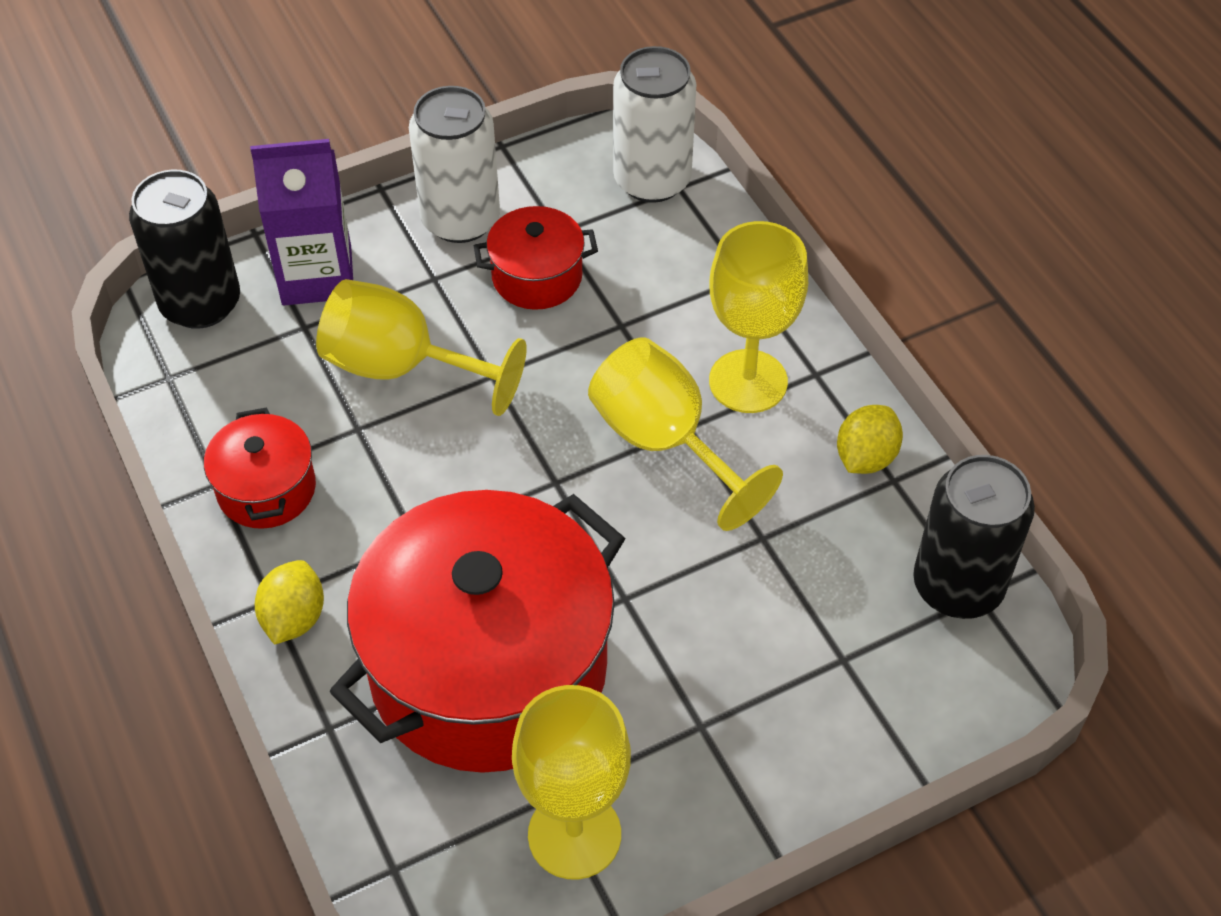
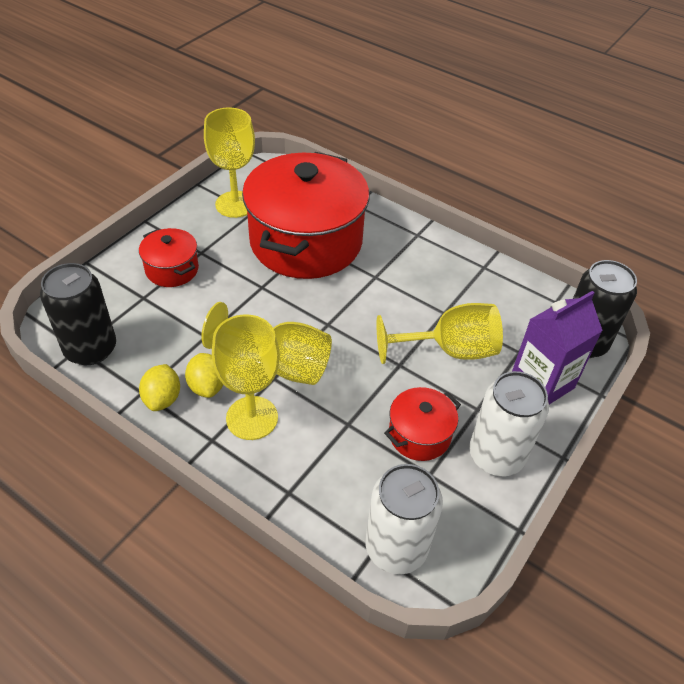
camera: 150 degrees right, 5 degrees down
red pot [204,408,316,529] -> red pot moved to [139,228,199,287]
yellow lemon [255,560,324,645] -> yellow lemon moved to [185,353,223,398]

